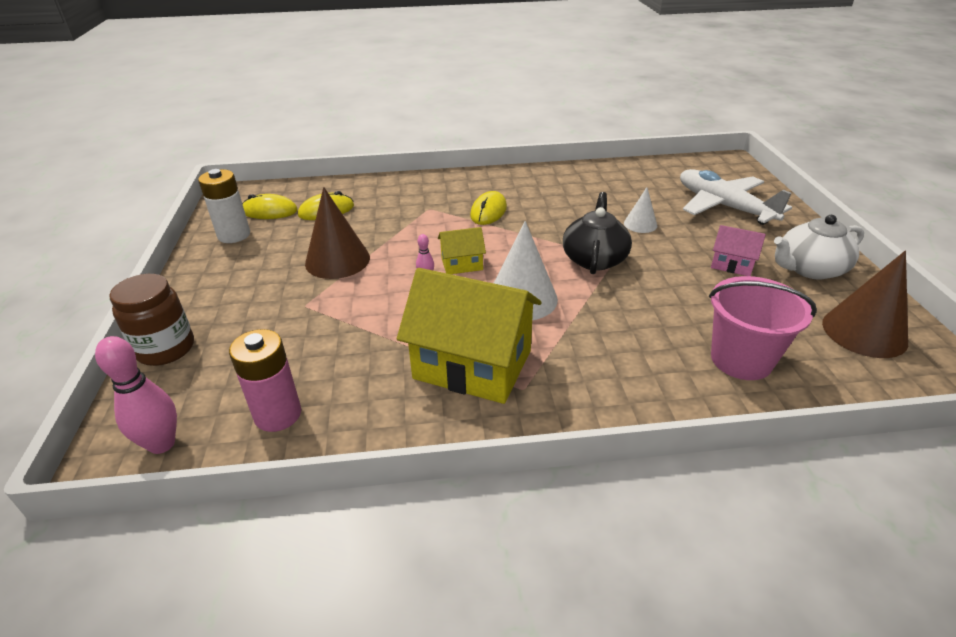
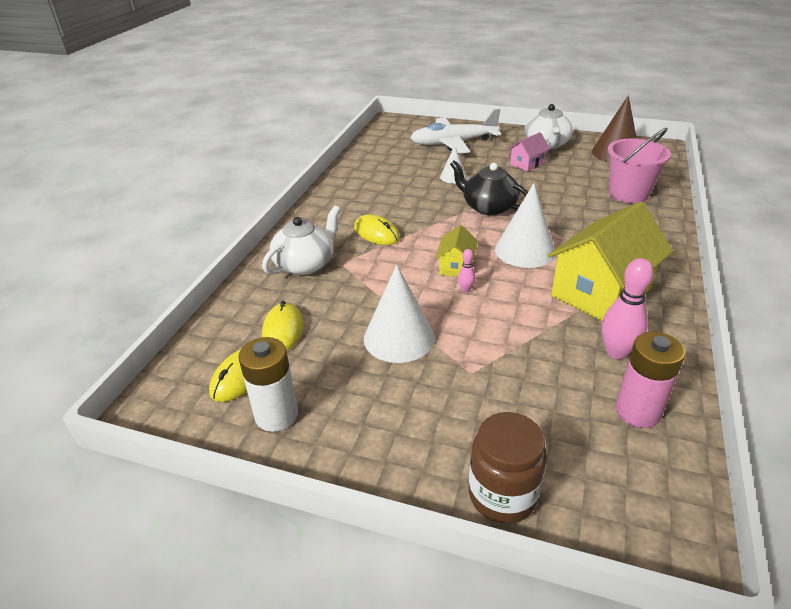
camera: 65 degrees left, 0 degrees up
pink bowling pin [95,336,177,454] -> pink bowling pin moved to [602,258,654,359]
brown cone [305,187,370,279] -> white cone [364,265,435,363]
none -> white teapot [262,205,340,275]

